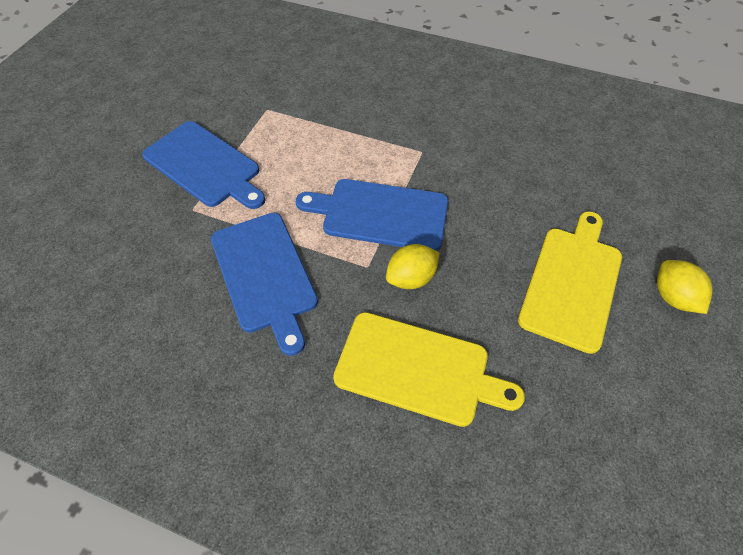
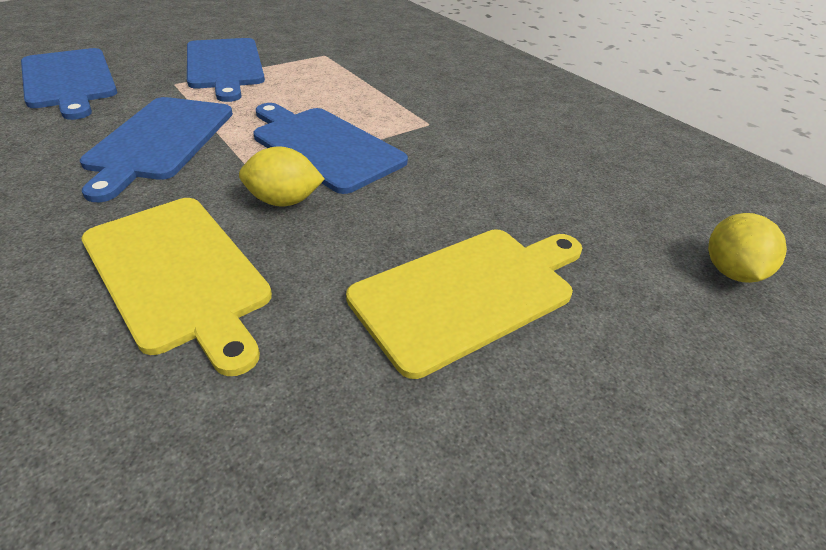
camera: 30 degrees right, 15 degrees down
yellow lemon [657,260,712,314] -> yellow lemon moved to [708,213,787,283]
none -> blue cutting board [21,48,117,120]

